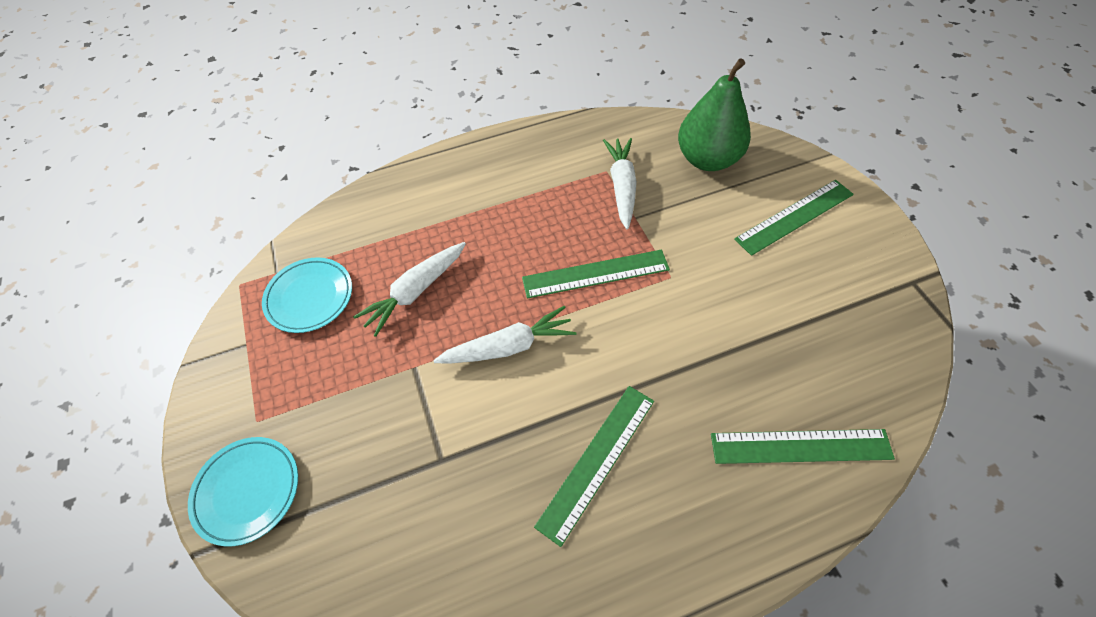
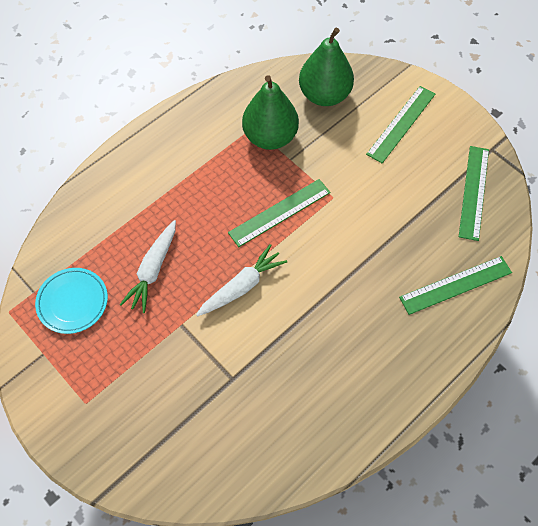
camera: 25 degrees left, 5 degrees up
turquoise plate [188,437,298,546] -> none
green ruler [534,386,654,547] -> green ruler moved to [459,146,489,241]
white carrot [603,138,637,229] -> green pear [242,75,299,150]

